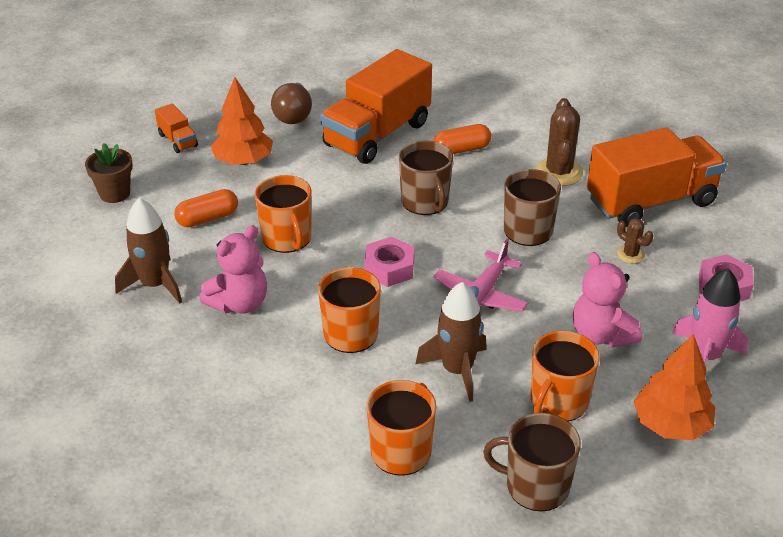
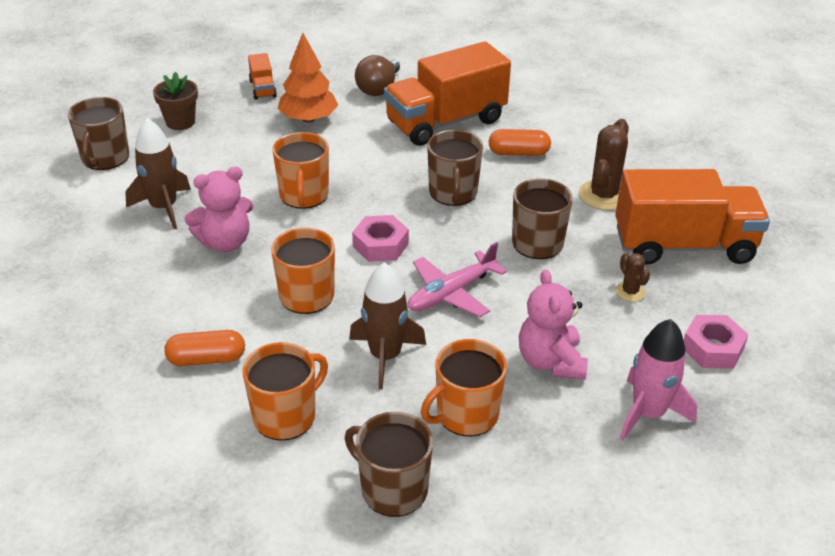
camera: 20 degrees right, 0 degrees up
orange capsule [174,189,238,227] -> orange capsule moved to [164,330,245,366]
orange tree [633,334,715,440] -> none
none -> brown mug [68,97,129,170]

